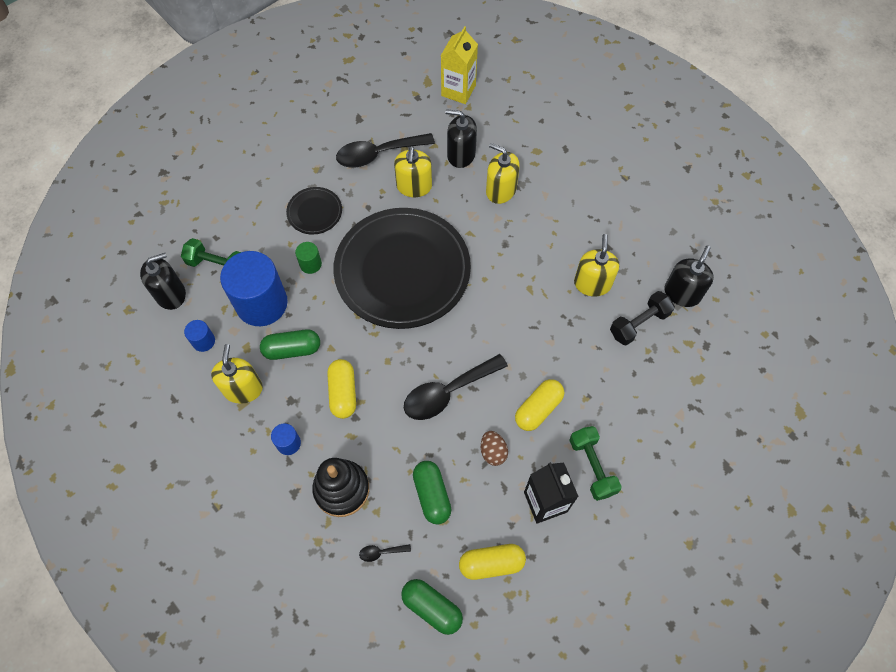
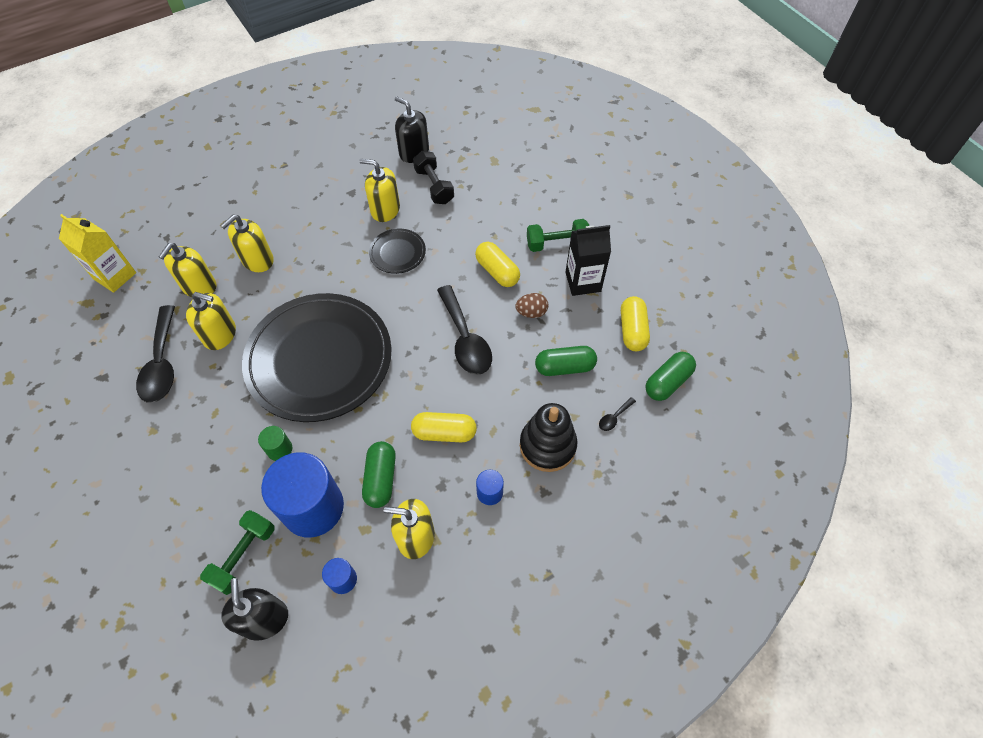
camera: 80 degrees left, 5 degrees down
black plate [286,187,342,235] -> black plate moved to [369,228,426,274]
black spoon [359,544,411,562] -> black spoon turned 45 degrees clockwise [599,397,636,431]
black soap dispenser [445,109,477,168] -> yellow soap dispenser [159,243,216,297]

